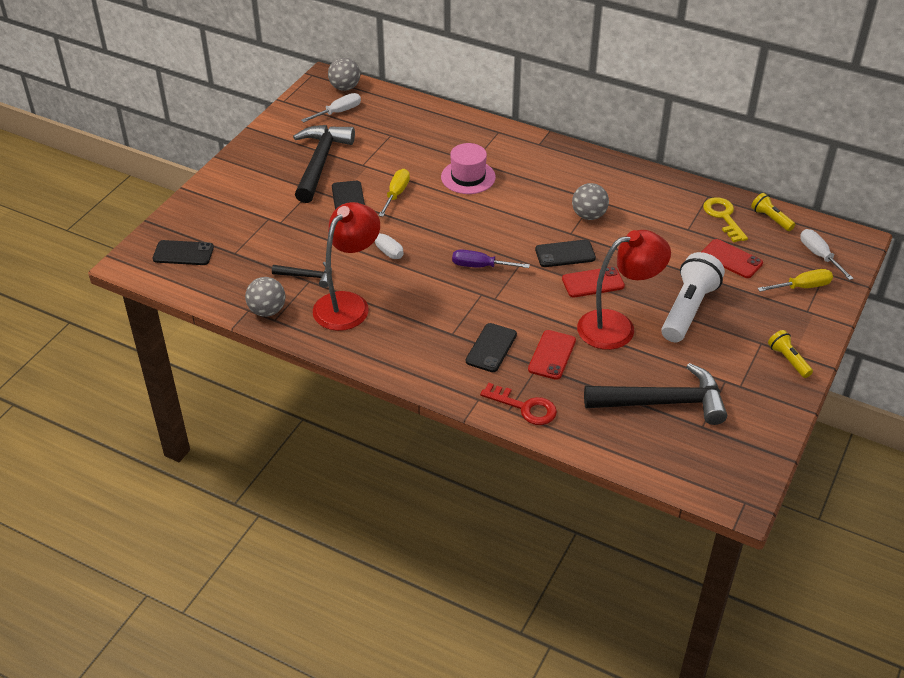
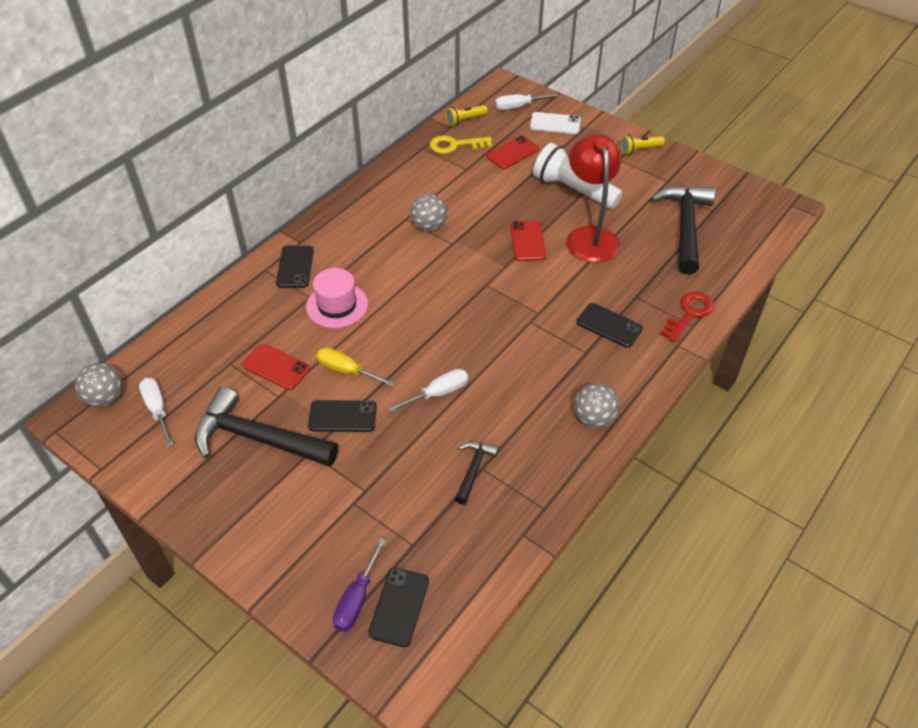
camera: 80 degrees left, 5 degrees up
grey ball [245,277,285,317] -> grey ball moved to [574,383,619,428]
red lamp [313,202,380,331] -> none
purple screwdriver [452,249,530,268] -> purple screwdriver moved to [333,538,386,632]
red phone [528,330,576,380] -> red phone moved to [242,344,310,390]
black phone [535,240,596,267] -> black phone moved to [276,246,314,288]
yellow screwdriver [757,269,833,292] -> white phone [530,112,581,134]

